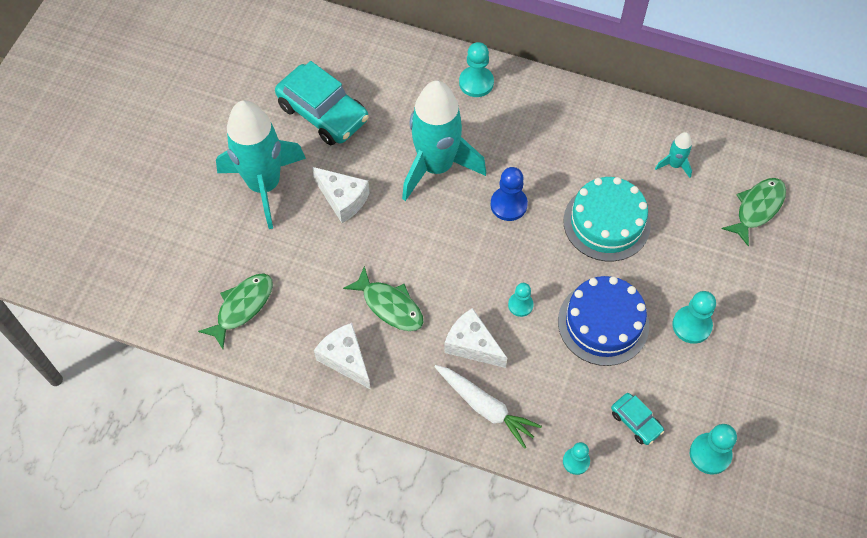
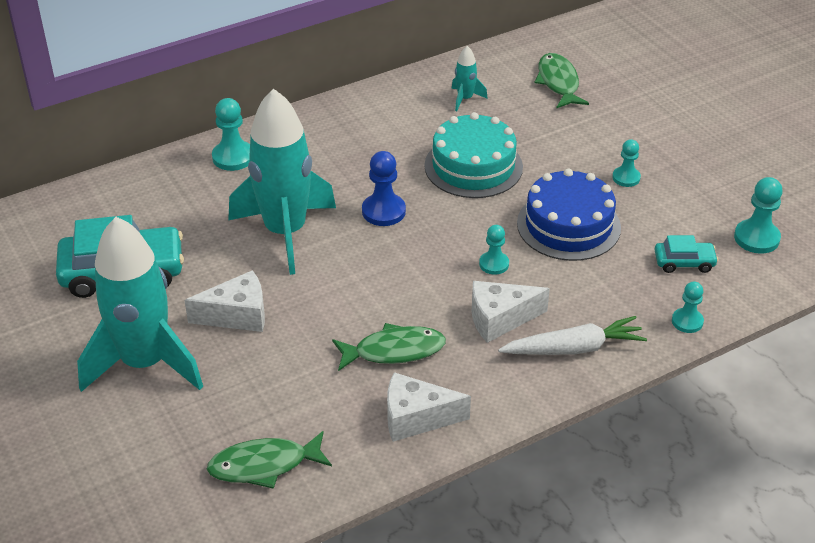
camera: 50 degrees left, 20 degrees down
green fish [198,273,273,349] -> green fish turned 90 degrees counterclockwise [207,431,332,489]
turquoise pawn [672,291,716,344] -> turquoise pawn [612,139,641,187], size x0.65

